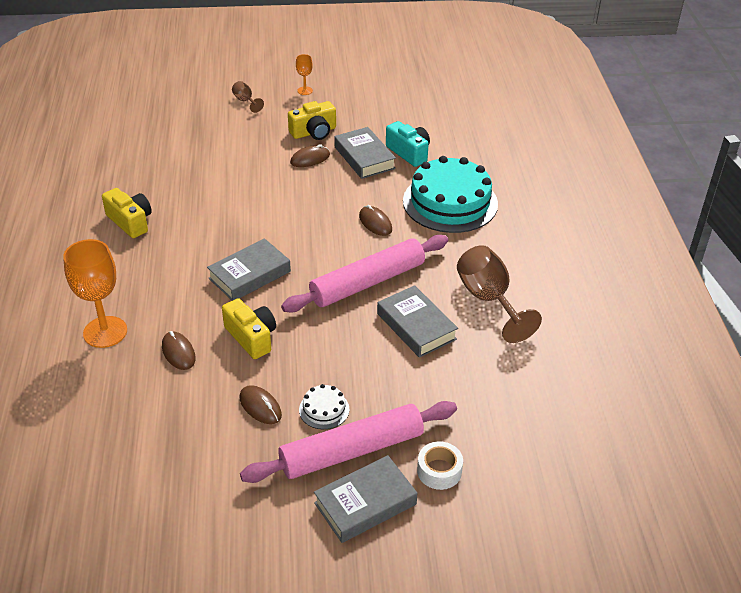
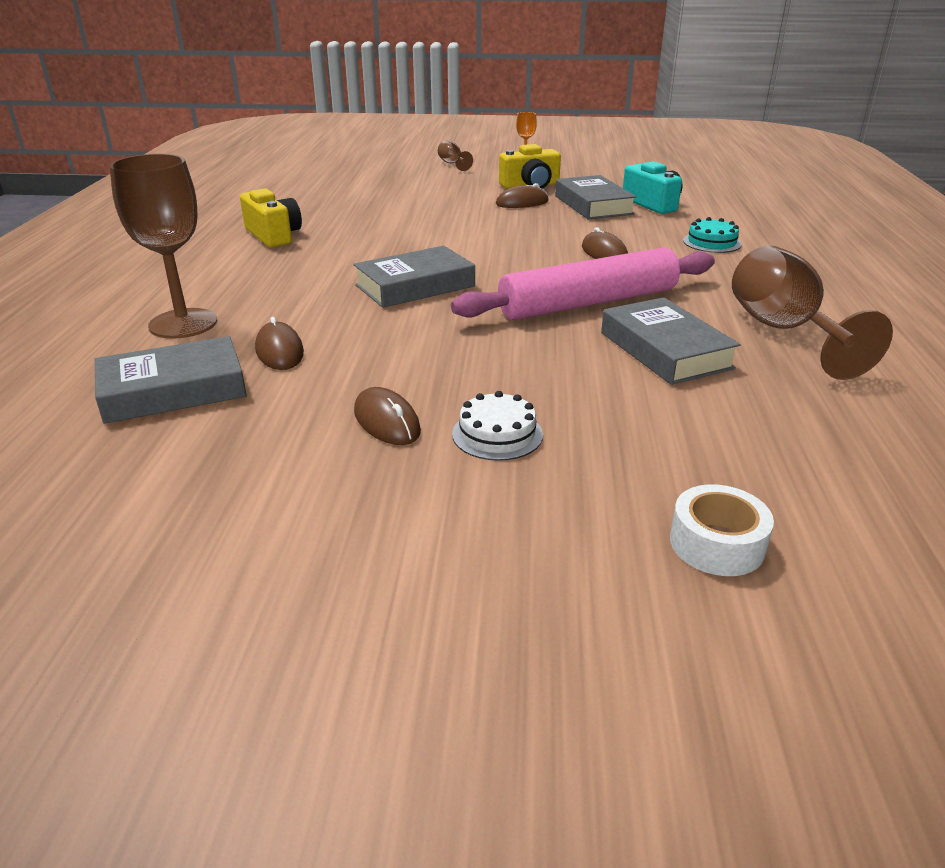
camera: 10 degrees right, 10 degrees down
orange goblet [63,239,127,348] -> brown goblet [109,154,217,339]
yellow camera [222,298,276,359] -> none
pink rolling pin [240,401,457,483] -> none
grey book [314,455,417,543] -> grey book moved to [95,336,247,424]
turquoise cake [403,156,498,233] -> turquoise cake [683,217,742,253], size x0.42

